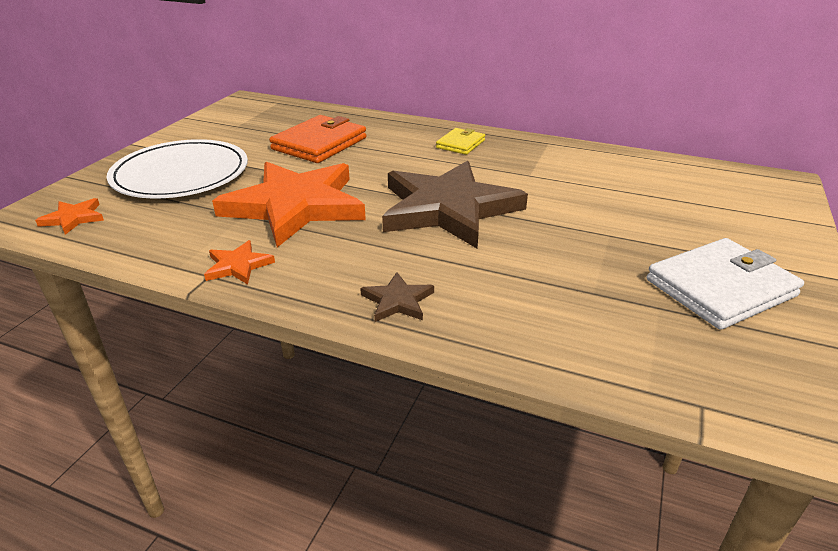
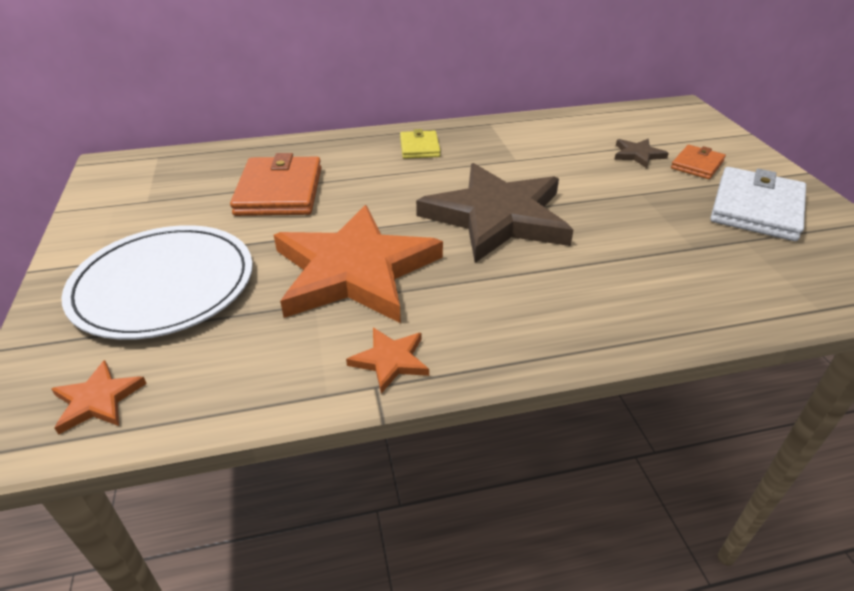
camera: 35 degrees left, 5 degrees up
brown star [360,272,434,322] -> brown star moved to [614,139,669,168]
none -> orange wallet [671,145,726,179]

